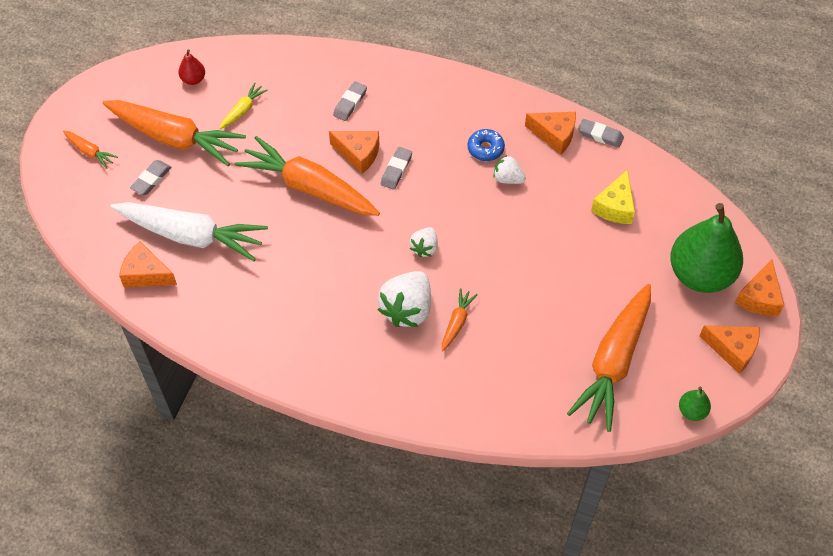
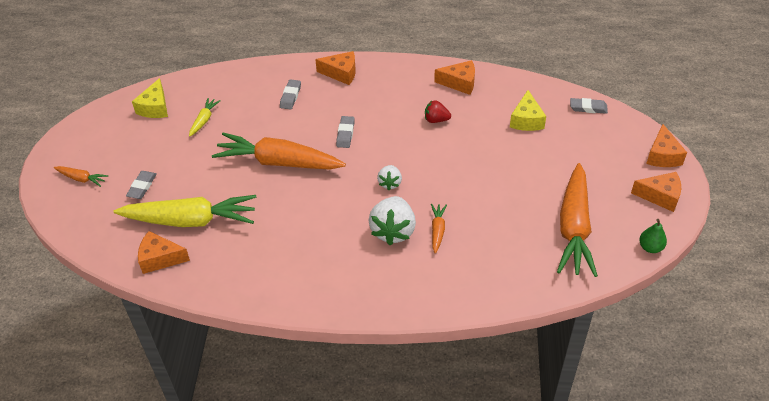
camera: 15 degrees left, 10 degrees down
orange carrot [102,100,246,166] -> none
white carrot [110,202,268,261] -> yellow carrot [114,195,256,227]
red pear [178,49,205,85] -> yellow cheese [132,78,168,118]
orange cheese [329,131,379,174] -> orange cheese moved to [315,51,356,85]
blue donut [468,129,505,161] -> none
white strawberry [493,155,526,184] -> red strawberry [425,100,451,123]
grey eraser [578,119,624,148] -> grey eraser moved to [570,98,608,114]
green pear [670,203,743,293] -> none

